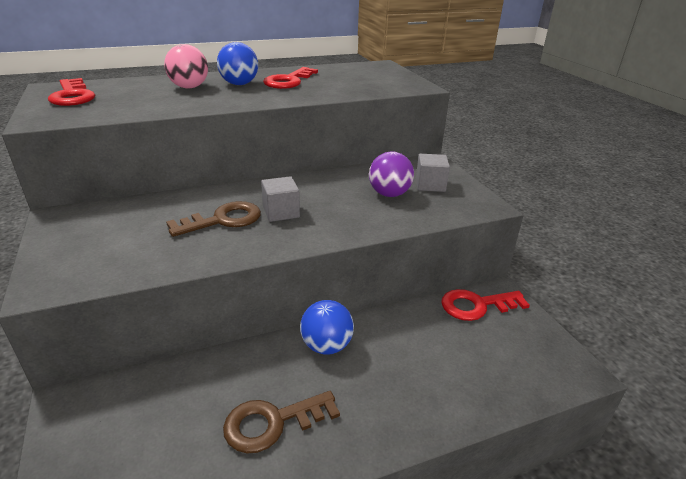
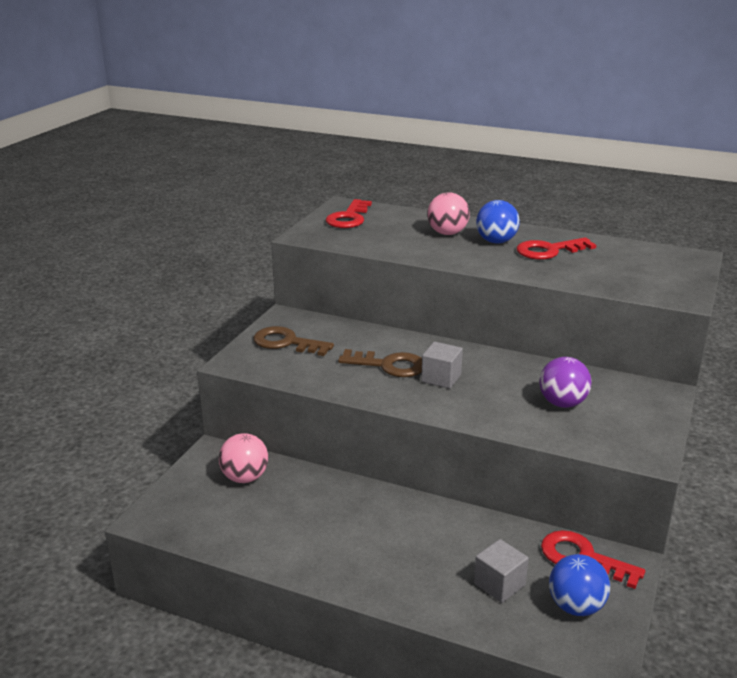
camera: 45 degrees right, 5 degrees down
brown key [223,391,340,454] -> brown key moved to [253,326,334,356]
blue ball [300,300,354,355] -> blue ball moved to [549,554,610,616]
grey cube [416,154,450,192] -> grey cube moved to [474,539,529,603]
none -> pink ball [219,433,268,483]

